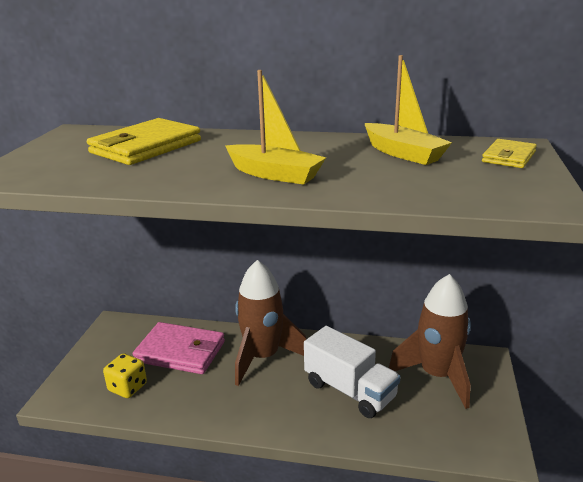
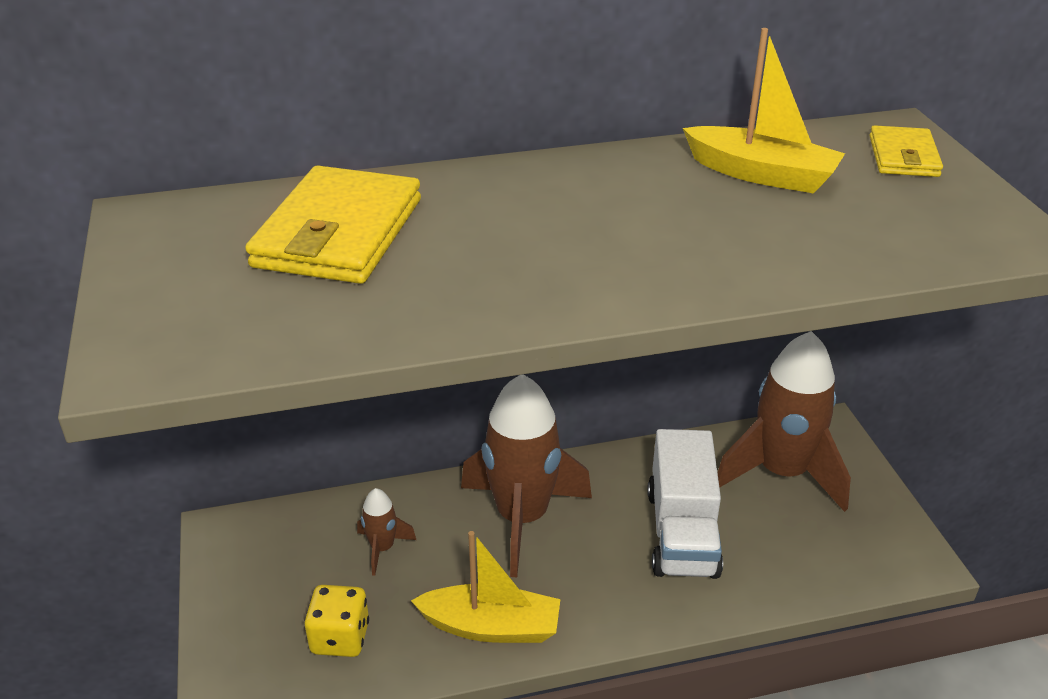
camera: 25 degrees left, 10 degrees up
pink wallet [133,322,225,374] -> brown rocket [357,488,416,576]
yellow boat [225,70,326,185] -> yellow boat moved to [411,531,561,643]
white truck [304,326,401,418] -> white truck turned 75 degrees clockwise [647,429,723,579]

